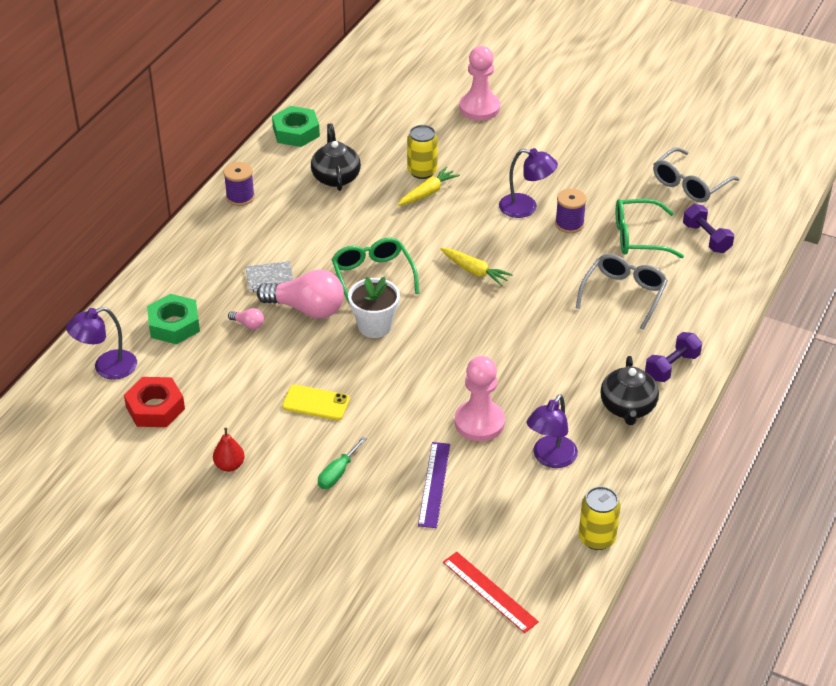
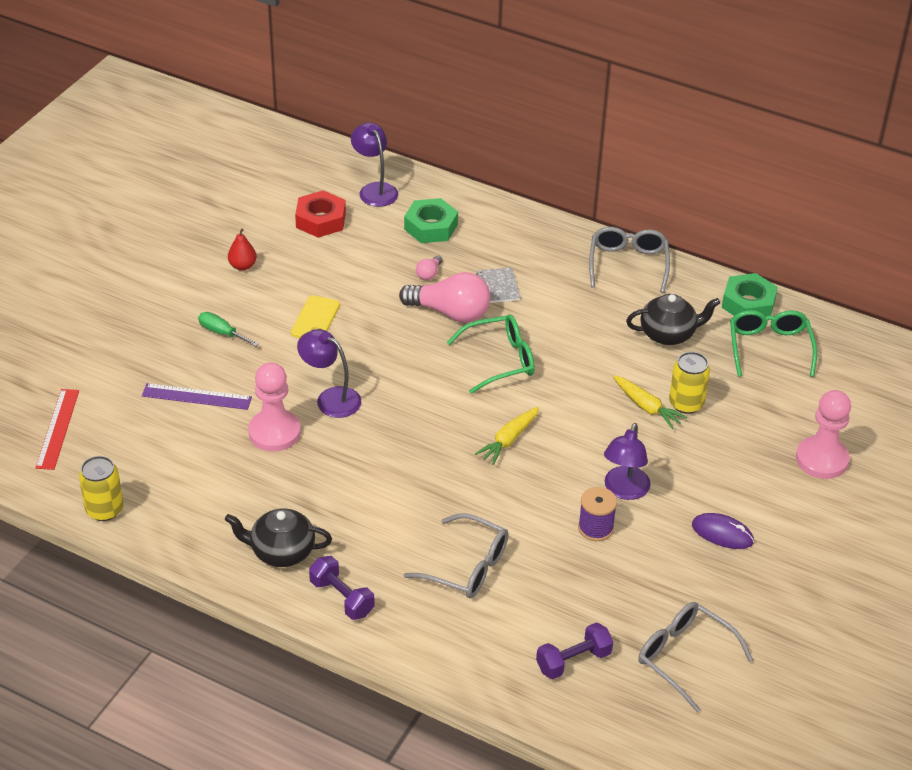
camera: 90 degrees right, 0 degrees up
purple spool [223,162,255,206] -> grey glasses [589,227,670,293]
pink light bulb [257,269,344,319] -> pink light bulb turned 90 degrees counterclockwise [399,272,490,323]
white flower pot [348,277,400,338] -> none
red ruler [443,552,539,633] -> red ruler turned 45 degrees counterclockwise [35,389,79,470]
purple lamp [526,394,578,468] -> purple lamp moved to [297,329,361,418]
green glasses [616,199,684,258] -> green glasses moved to [730,310,817,377]
none -> purple mouse [692,513,754,549]

